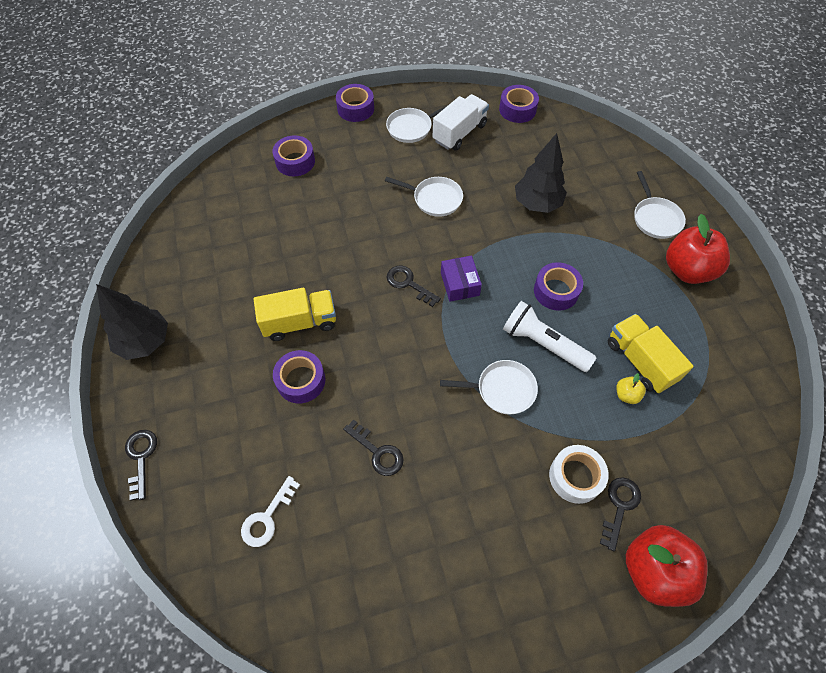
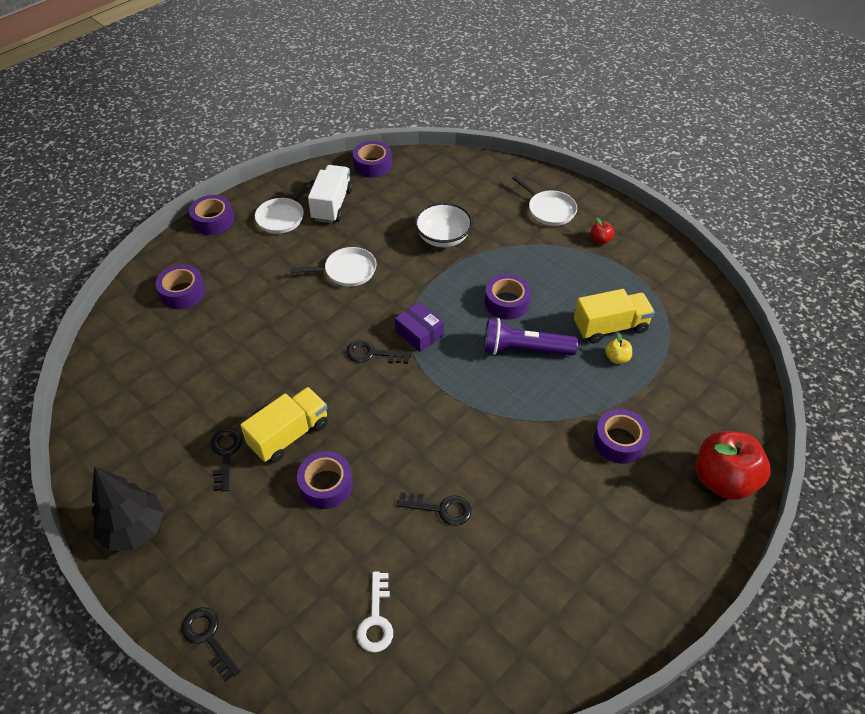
camera: 30 degrees left, 10 degrees down
white pan [440,360,538,415] -> none
white flashlight [503,301,596,372] -> purple flashlight [484,318,578,356]
black tree [515,133,567,213] -> white bowl [415,203,473,247]
white tape [549,445,609,504] -> purple tape [594,409,650,464]
black key [600,477,641,551] -> black key moved to [211,429,242,491]
yellow truck [608,314,694,393] -> yellow truck turned 135 degrees clockwise [574,289,655,344]
red apple [666,214,730,284] -> red apple [591,218,615,244], size x0.43

